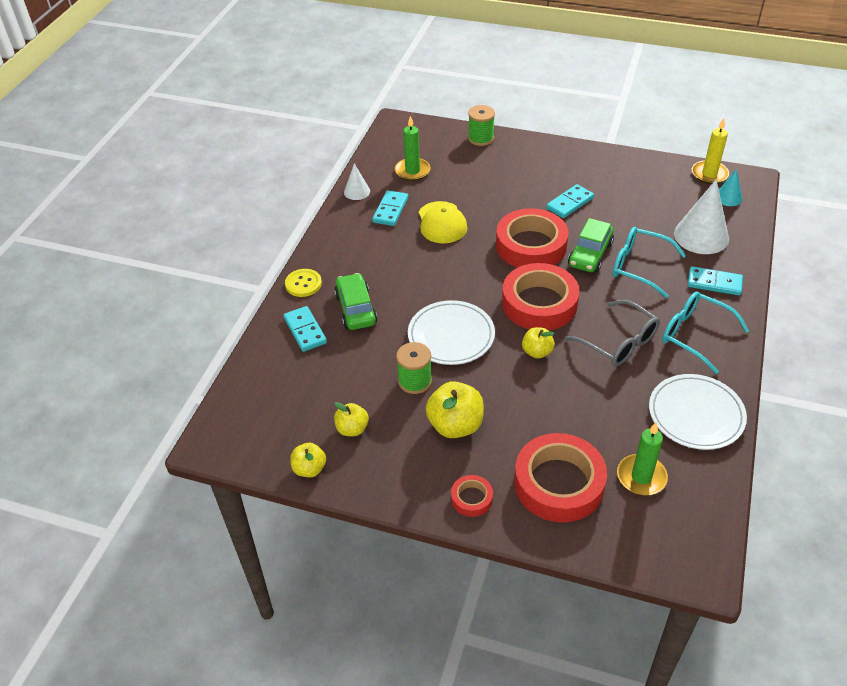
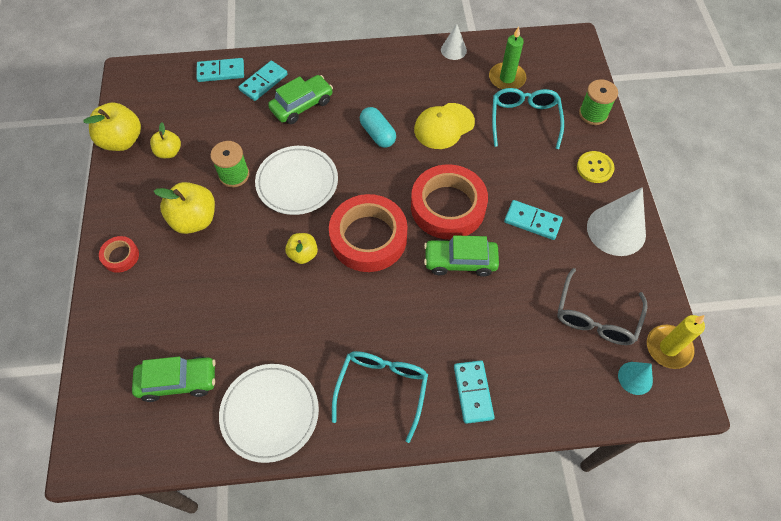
camera: 65 degrees right, 15 degrees up
yellow button [285,269,322,297] -> yellow button moved to [577,151,615,183]
yellow apple [291,443,326,477] -> yellow apple [83,102,141,151], size x1.68
turquoise domino [372,190,408,226] -> turquoise domino moved to [196,58,244,82]
red tape [514,433,607,523] -> none
grey glasses [565,300,660,366] -> grey glasses moved to [557,268,647,345]
turquoise glasses [612,227,686,298] -> turquoise glasses moved to [492,88,564,149]
green candle [617,423,668,495] -> green car [132,356,216,402]
white cone [674,179,729,254] -> white cone moved to [587,187,646,256]
none -> turquoise capsule [360,107,396,148]

